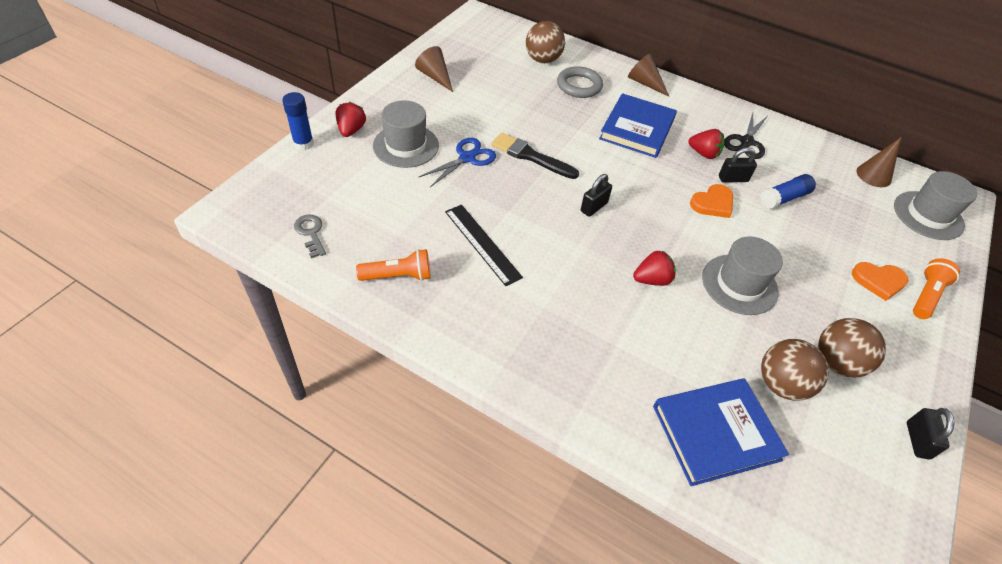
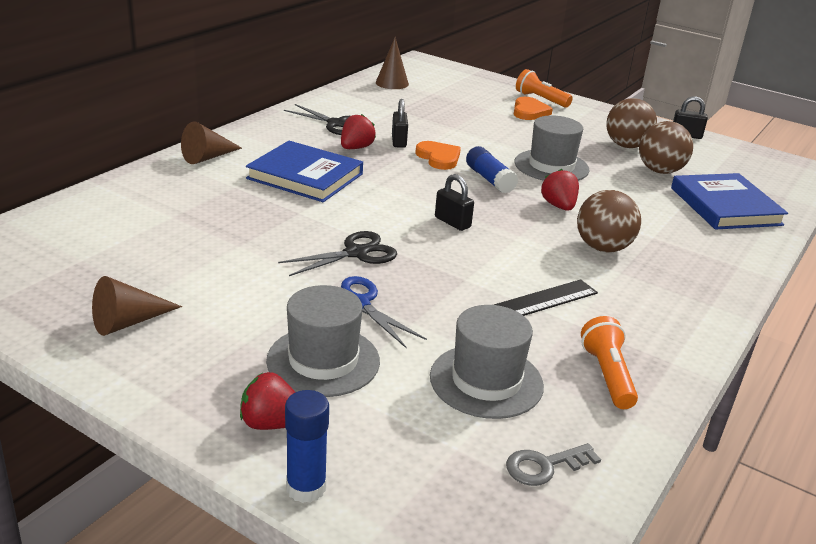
camera: 85 degrees left, 20 degrees down
black brush [491,133,579,179] -> black scissors [278,231,397,276]
brown ball [526,21,565,63] -> brown ball moved to [577,190,641,252]
grey ring [557,66,603,98] -> none
blue glue stick [760,174,816,209] -> blue glue stick moved to [466,146,518,194]
grey hat [894,171,977,240] -> grey hat moved to [430,305,544,419]

